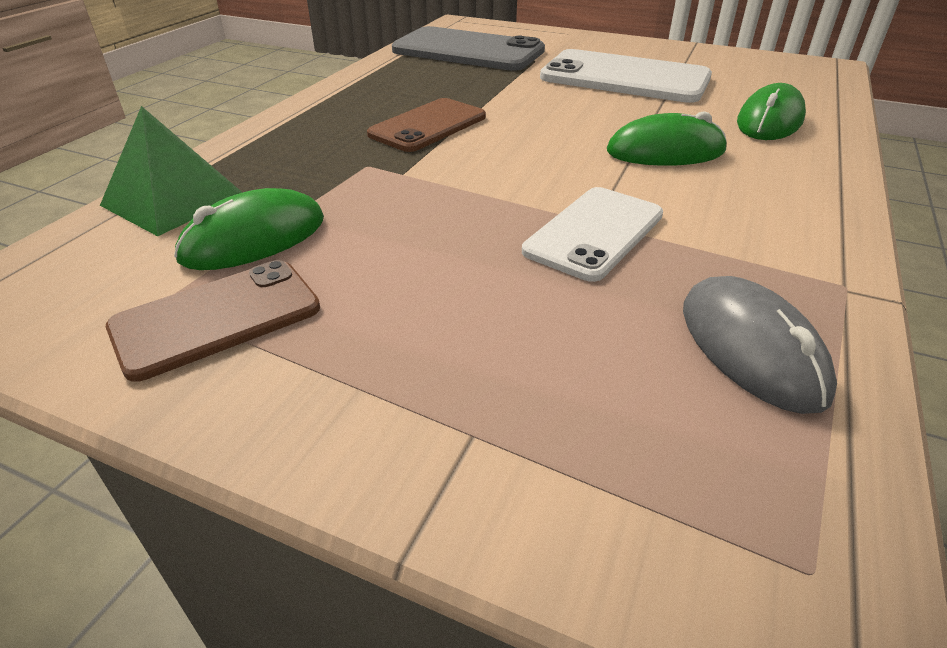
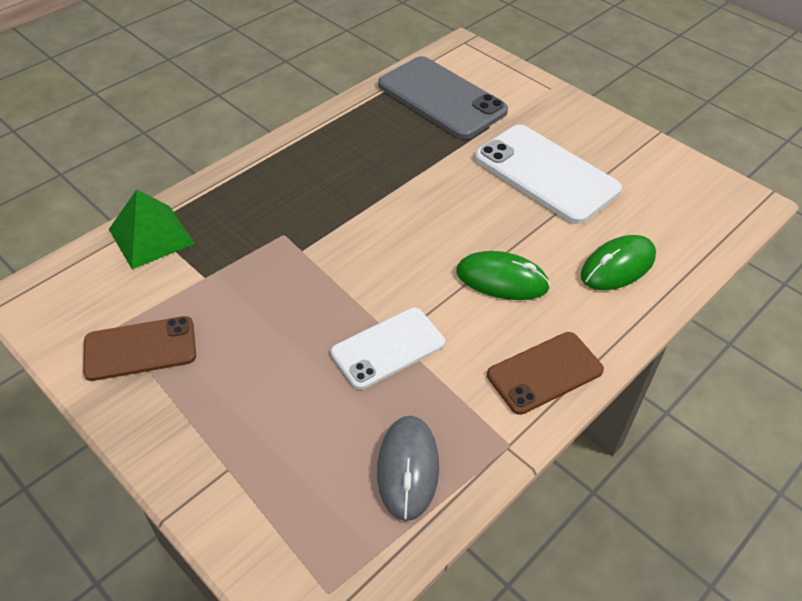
camera: 20 degrees right, 10 degrees up
green mouse [174,188,324,270] -> none
brown phone [367,98,486,152] -> brown phone moved to [487,332,604,415]

